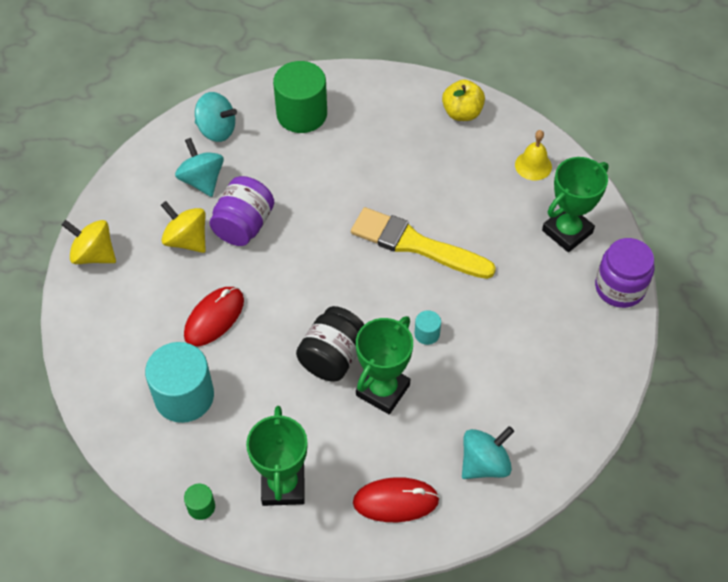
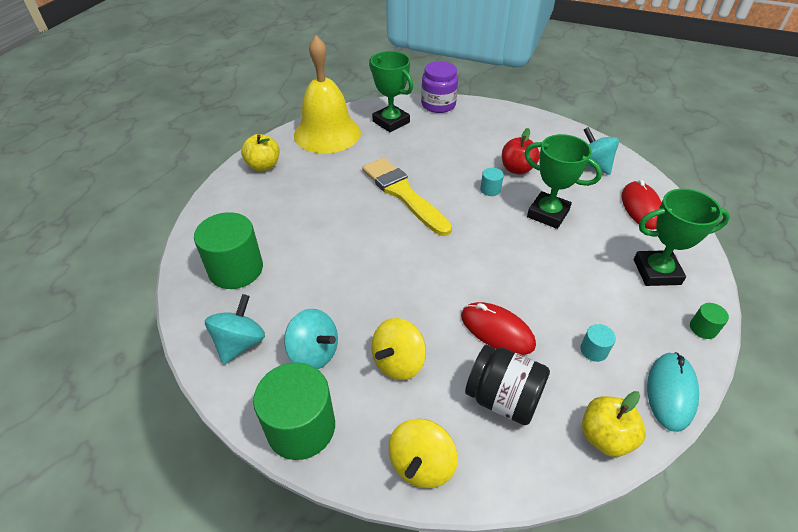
camera: 90 degrees left, 10 degrees down
turquoise cylinder [145,342,214,423] -> turquoise cylinder [580,324,616,362], size x0.44
turquoise spinning top [175,138,224,197] -> turquoise spinning top turned 120 degrees counterclockwise [284,309,338,369]
purple jar [209,176,274,246] -> none
black jar [296,306,365,382] -> black jar moved to [465,345,550,425]
yellow brush [351,207,496,279] -> yellow brush turned 120 degrees clockwise [362,158,452,236]
yellow bell [515,130,552,181] -> yellow bell [294,36,361,153], size x2.30
none -> green cylinder [253,362,335,460]
none -> red apple [502,128,540,175]
none -> yellow apple [582,391,646,457]
none -> turquoise mouse [647,352,699,432]

